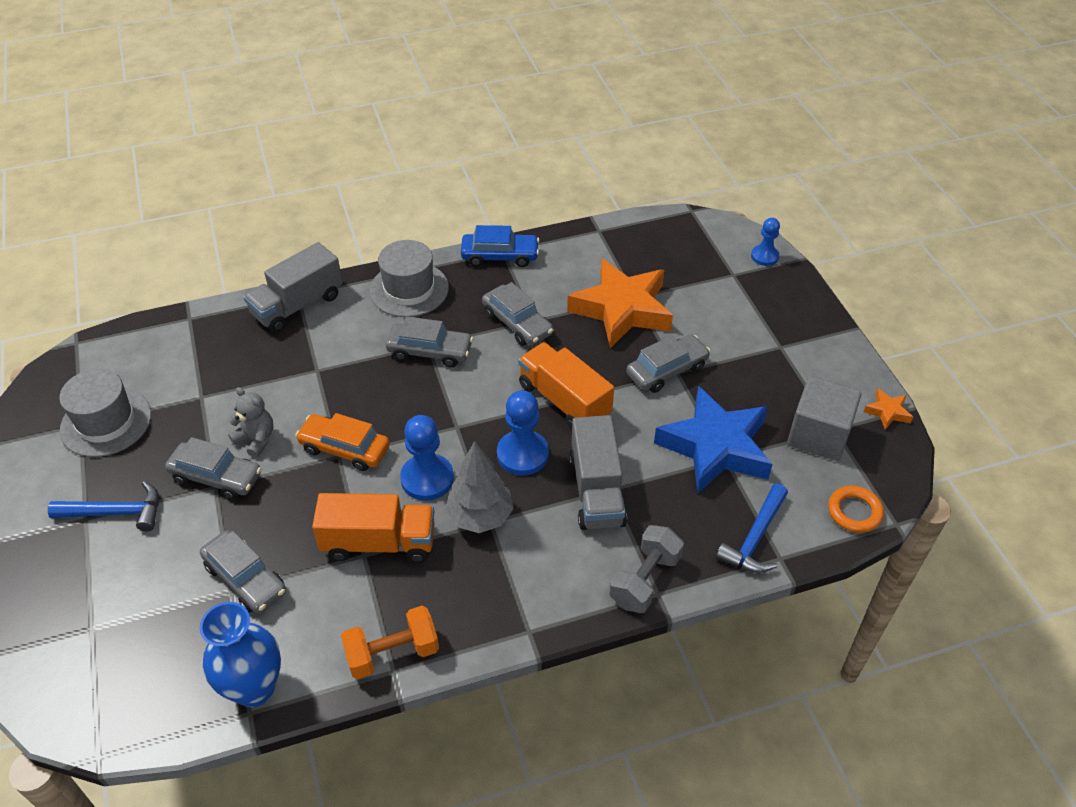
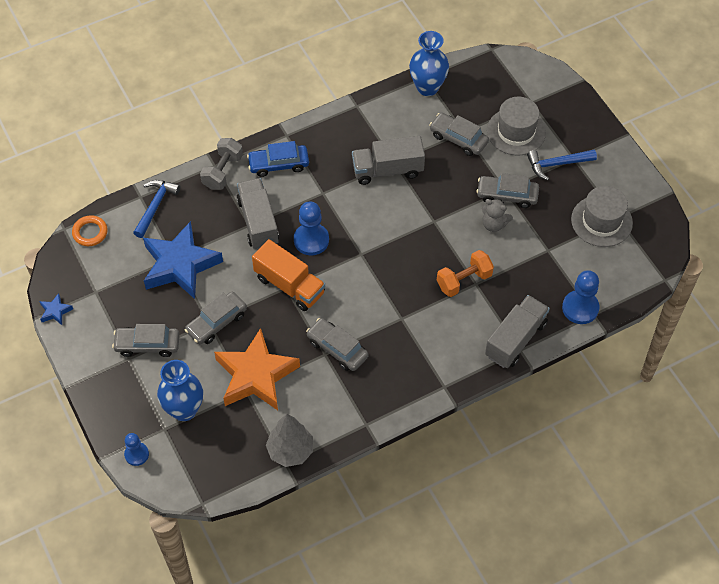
camera: 170 degrees right, 10 degrees up
orange car [295,413,390,471] -> none
orange truck [312,493,435,562] -> grey truck [352,136,425,185]
orange dumbbell [341,606,439,679] -> orange dumbbell moved to [437,250,494,297]
grey hat [369,240,449,317] -> grey hat moved to [487,97,546,155]
grey car [386,316,473,367] -> grey car moved to [112,324,180,357]
blue pawn [400,415,454,501] -> blue pawn moved to [562,270,600,324]
grey tree [445,441,514,533] -> grey tree moved to [266,414,313,467]
blue car [461,225,539,267] -> blue car moved to [247,141,309,177]
grey cube [787,376,862,461] -> none
orange star [864,389,913,430] -> blue star [39,293,73,325]
none -> blue vase [157,360,203,421]

